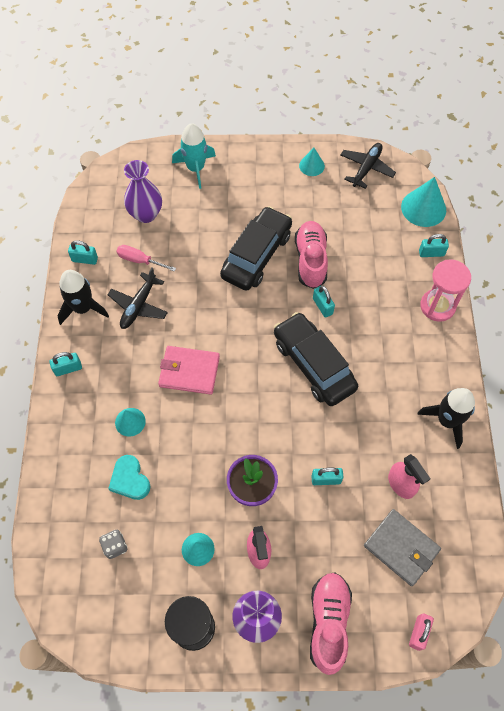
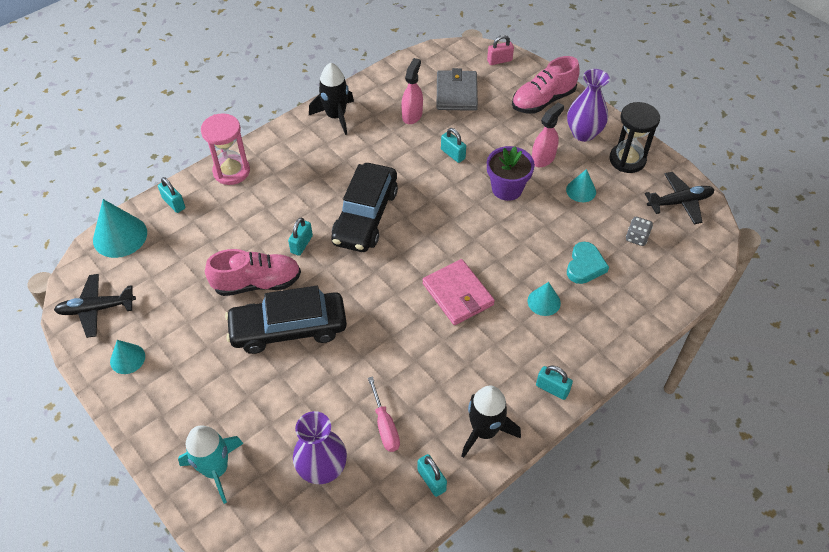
camera: 130 degrees left, 10 degrees down
black plane [108,267,168,329] -> black plane moved to [645,172,714,224]
pink shoe [295,221,328,289] -> pink shoe turned 150 degrees counterclockwise [205,249,301,296]

